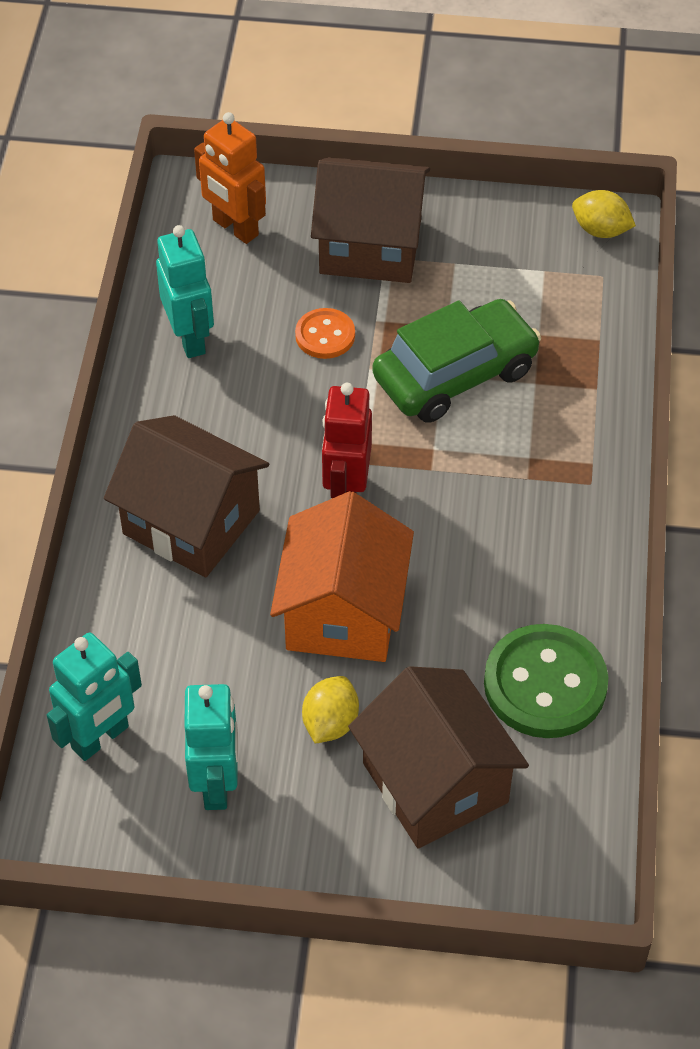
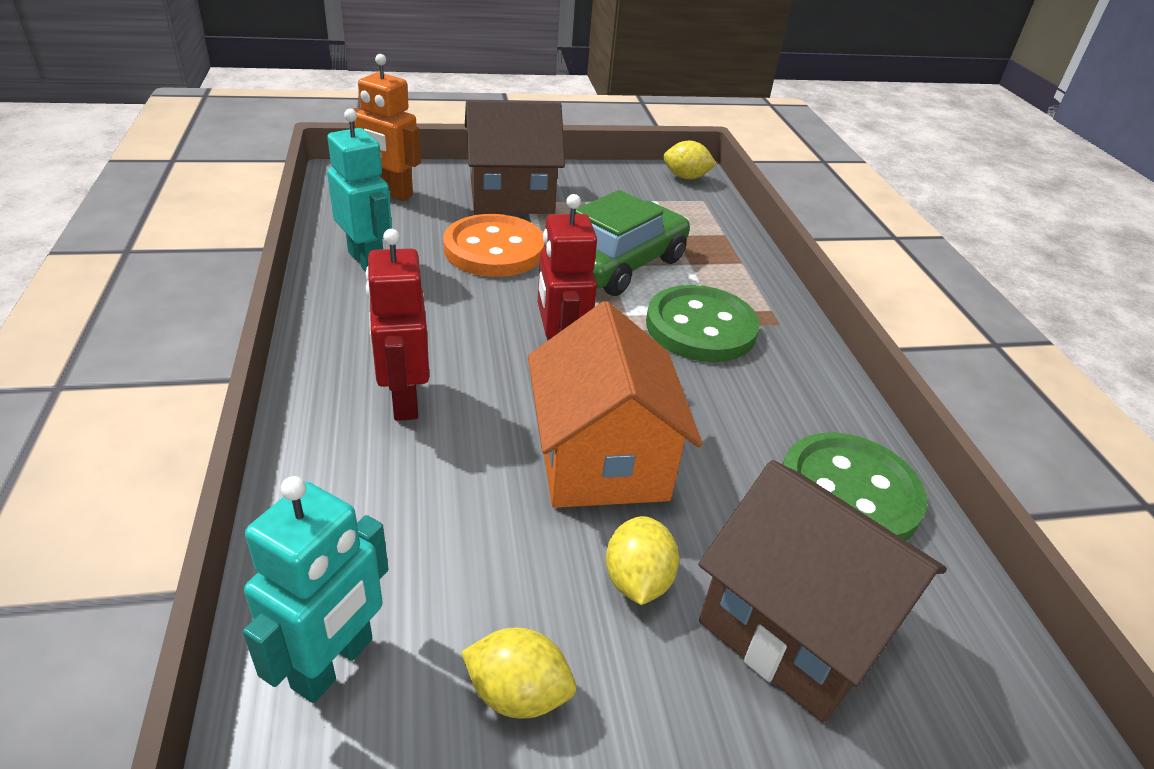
camera: 20 degrees left, 15 degrees down
brown house [104,415,269,577] -> red robot [366,229,429,421]
turquoise robot [184,684,238,810] -> yellow lemon [461,628,576,719]
orange button [295,308,355,359] -> orange button [443,214,545,277], size x1.82
none -> green button [646,285,760,362]

